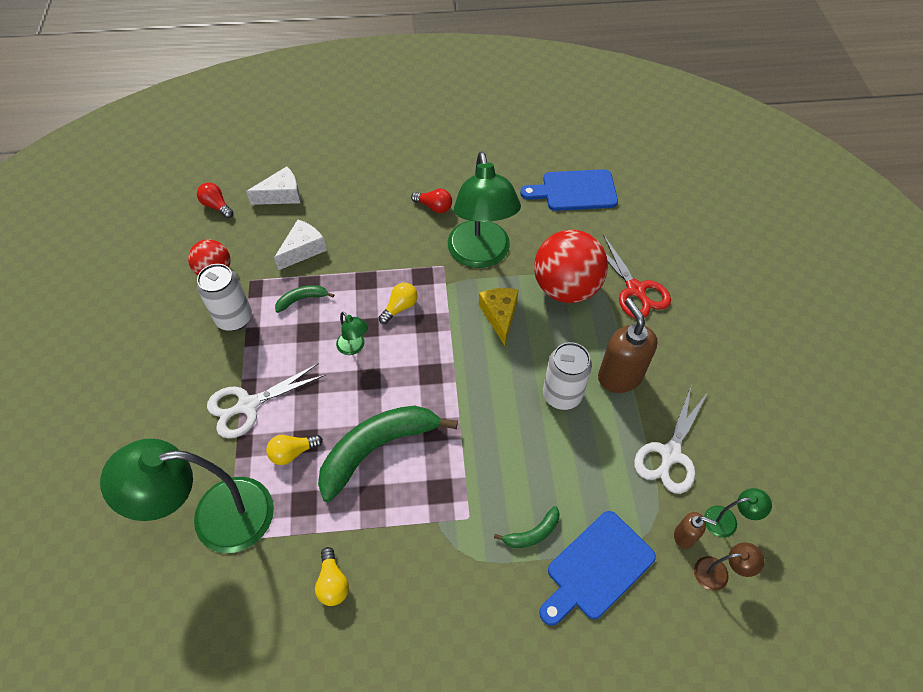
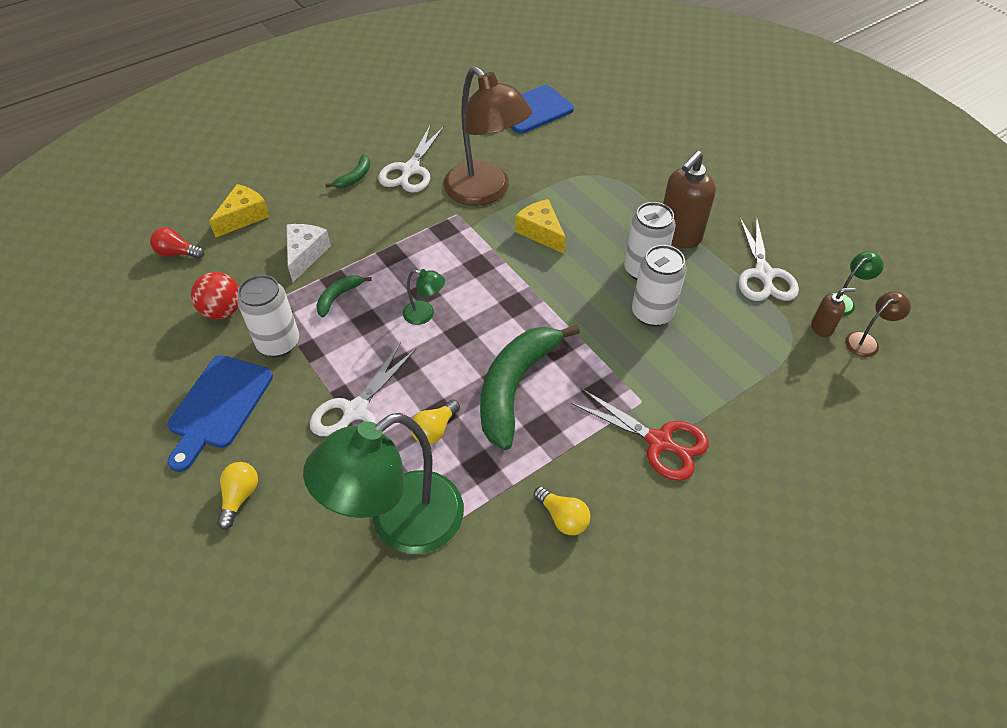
camera: 30 degrees left, 5 degrees down
white cheese [246,166,300,205] -> yellow cheese [209,184,270,237]
yellow light bulb [379,283,418,324] -> yellow light bulb moved to [217,462,258,529]
red light bulb [411,189,452,213] -> white scissors [378,126,444,193]
green lamp [448,151,521,268] -> brown lamp [443,66,532,206]
green banana [494,506,560,548] -> green banana moved to [325,154,370,188]
red ball [534,230,608,303] -> none
blue cutting board [539,511,656,626] -> blue cutting board moved to [167,355,273,472]
brown soap dispenser [598,298,657,393] -> brown soap dispenser turned 90 degrees counterclockwise [663,151,716,248]
red scissors [603,234,671,319] -> red scissors moved to [571,388,709,481]
none -> white can [632,245,686,326]

